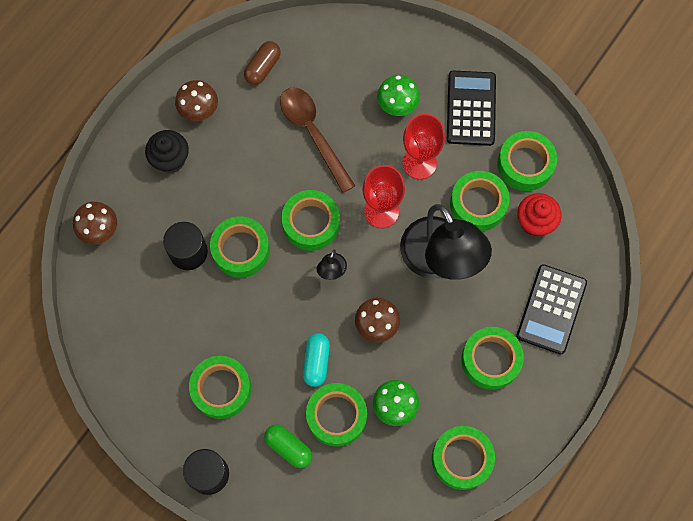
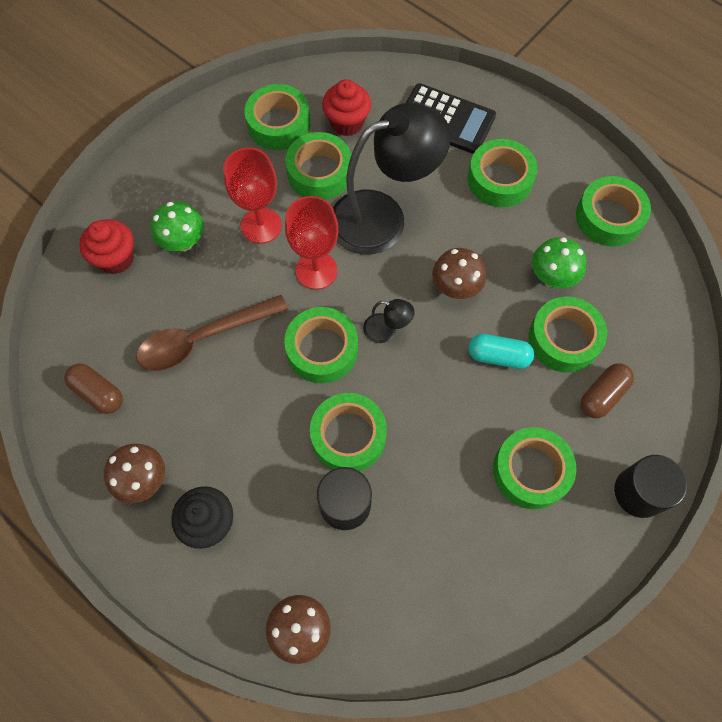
camera: 85 degrees left, 5 degrees down
green capsule [264,424,312,468] -> brown capsule [580,363,634,418]
black calculator [447,71,496,146] -> none
none -> red cupcake [79,219,134,274]

